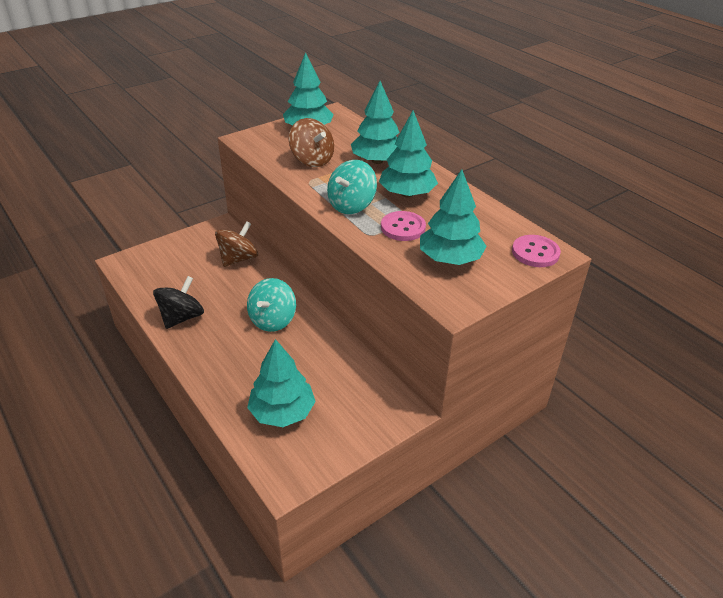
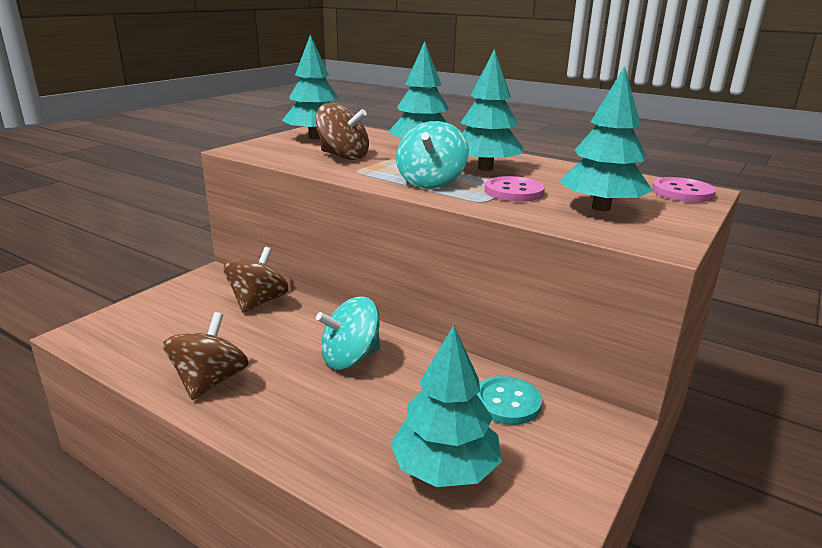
camera: 20 degrees left, 15 degrees down
black spinning top [153,276,204,329] -> brown spinning top [163,312,249,400]
turquoise spinning top [247,278,296,332] -> turquoise spinning top turned 60 degrees clockwise [316,296,380,370]
none -> turquoise button [477,376,542,425]

